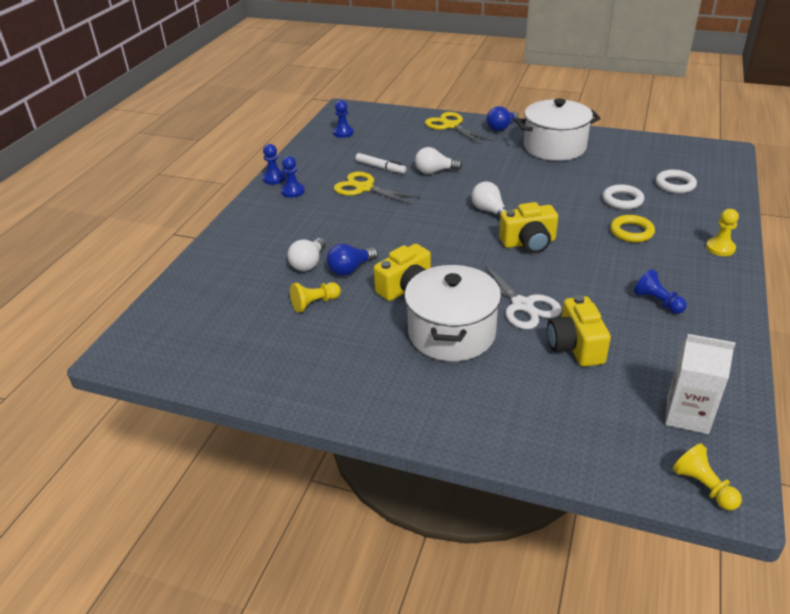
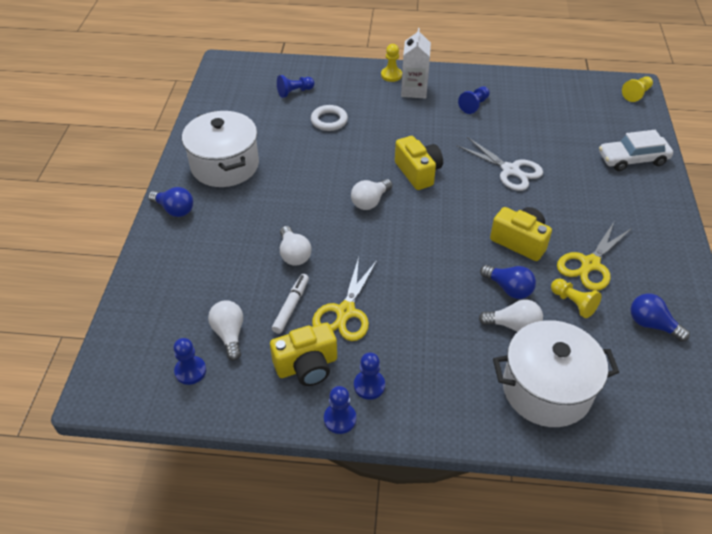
camera: 105 degrees left, 10 degrees up
white pot [404,265,501,361] -> white pot moved to [493,320,619,427]
yellow scissors [425,112,492,145] -> yellow scissors moved to [557,222,632,291]
white scissors [484,264,562,330] -> white scissors turned 90 degrees clockwise [456,137,543,191]
yellow camera [547,295,611,367] -> yellow camera moved to [270,323,337,386]
yellow ring [610,215,655,242] -> none
white ring [656,170,697,193] -> blue pawn [277,75,315,98]
white carton [665,334,736,434] -> white carton moved to [401,28,431,99]
none -> white light bulb [208,300,243,361]
none -> white car [599,130,673,171]
none -> blue light bulb [631,293,690,342]

